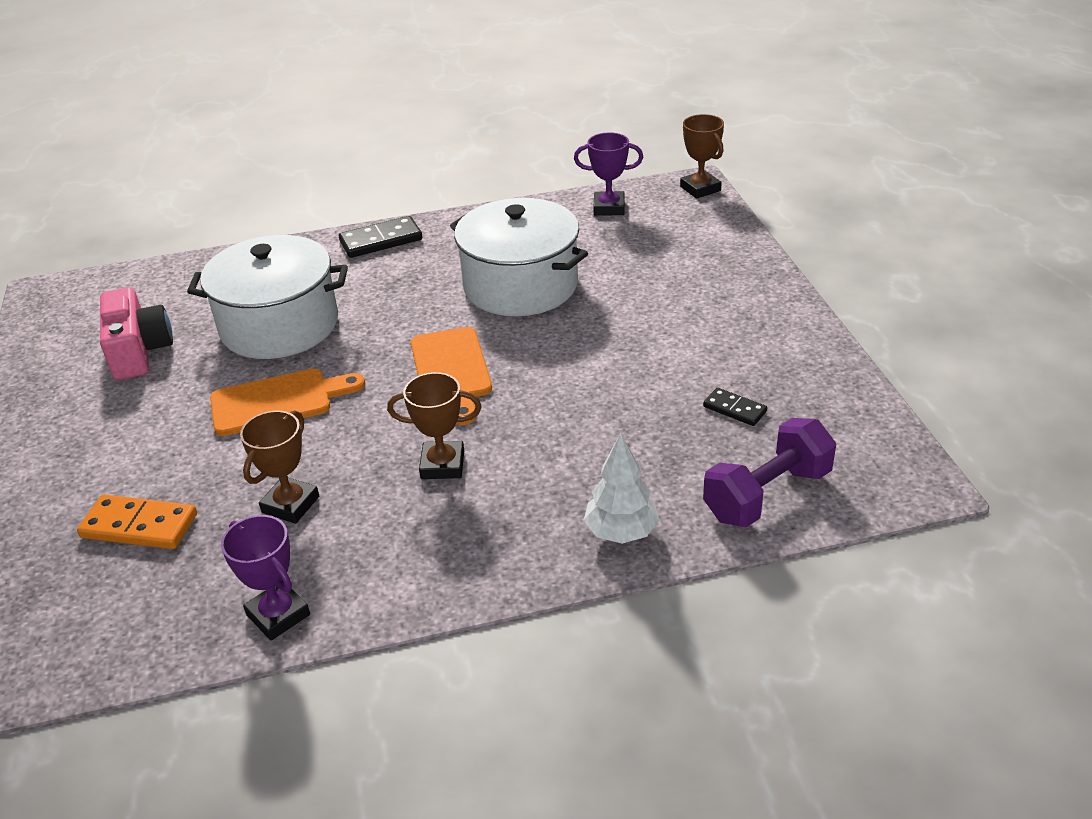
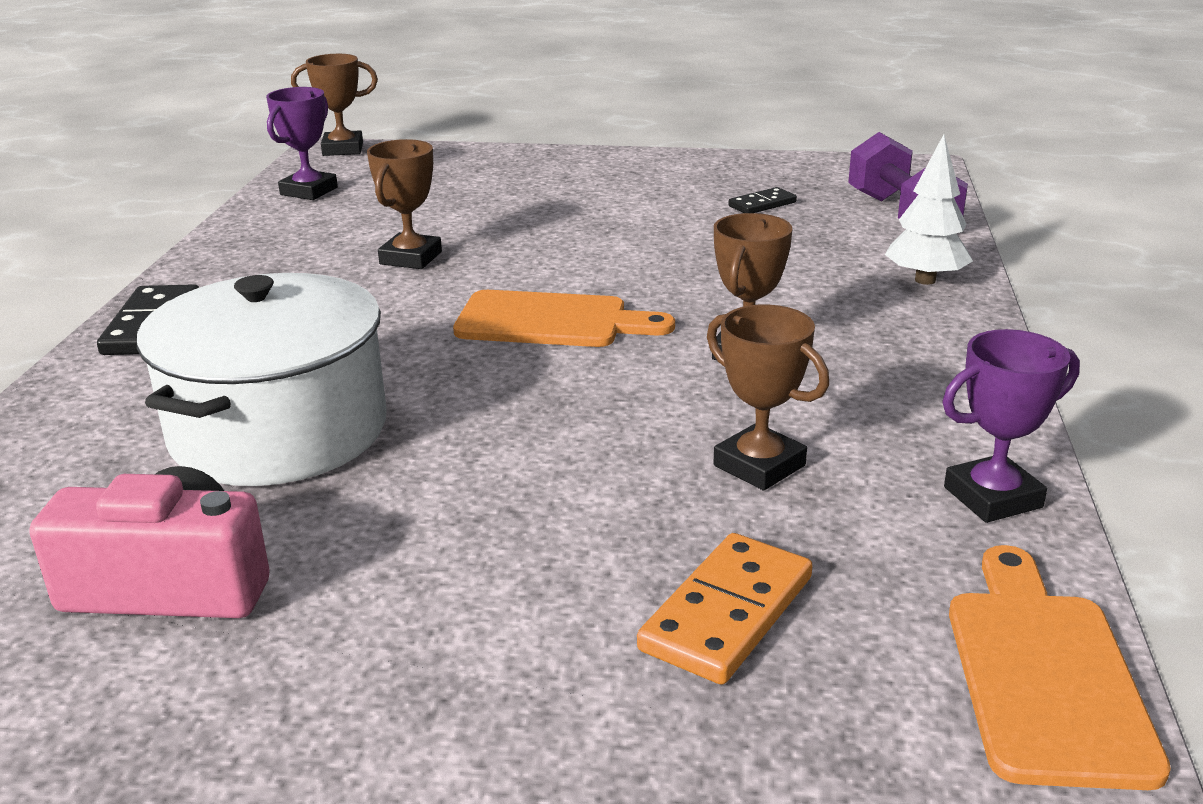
camera: 70 degrees left, 10 degrees down
orange cutting board [210,369,365,436] -> orange cutting board moved to [949,545,1171,790]
white pot [450,198,588,316] -> brown trophy [367,139,442,269]

